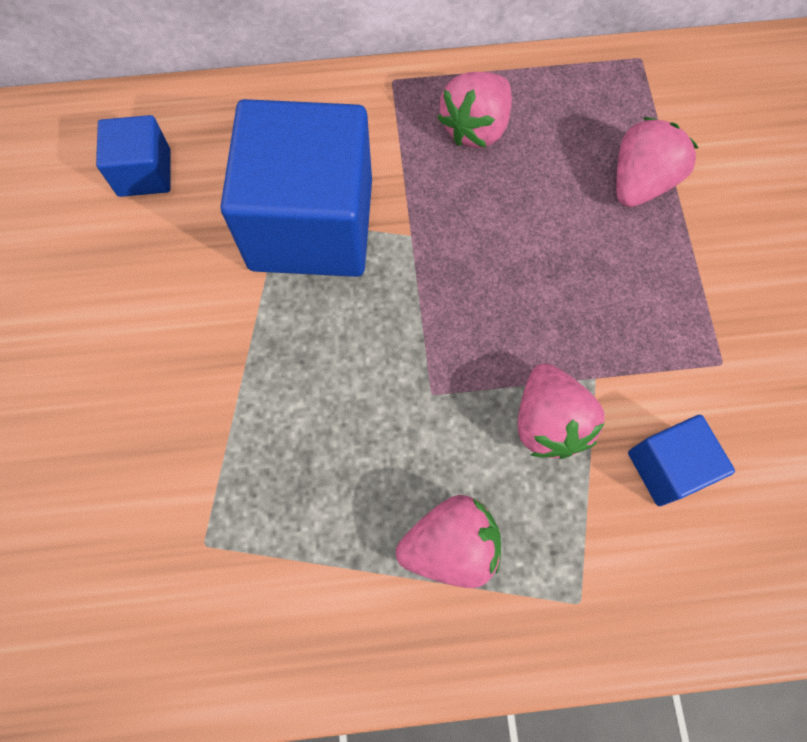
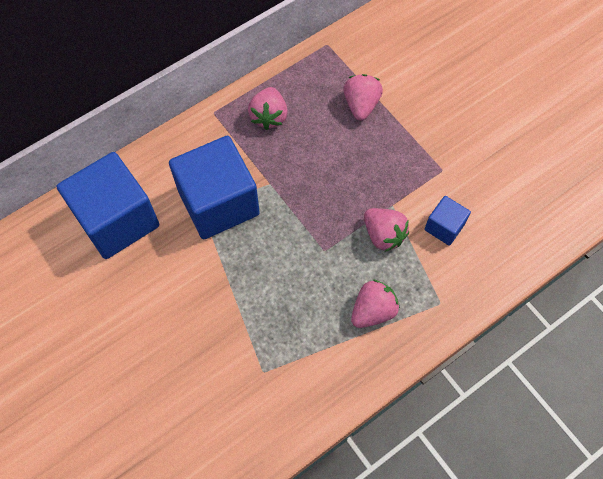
camera: 30 degrees left, 5 degrees down
blue cube [96,115,171,197] -> blue cube [57,152,159,259], size x2.11

